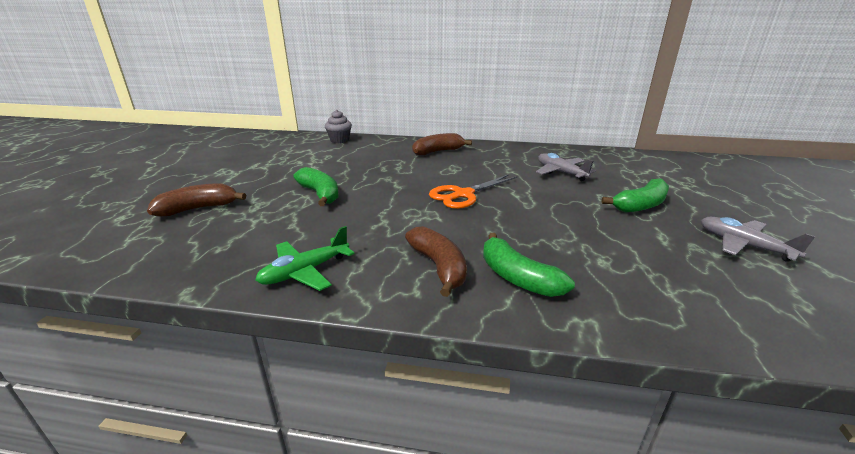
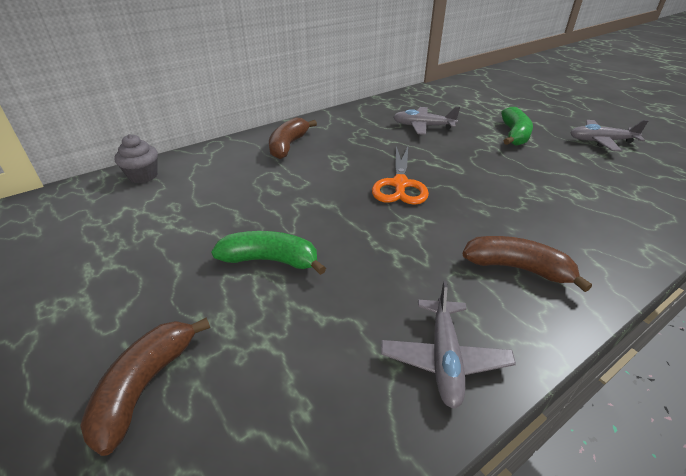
camera: 45 degrees left, 10 degrees up
green plane [255,226,355,291] -> grey plane [381,281,516,409]
green banana [483,233,575,297] -> none

